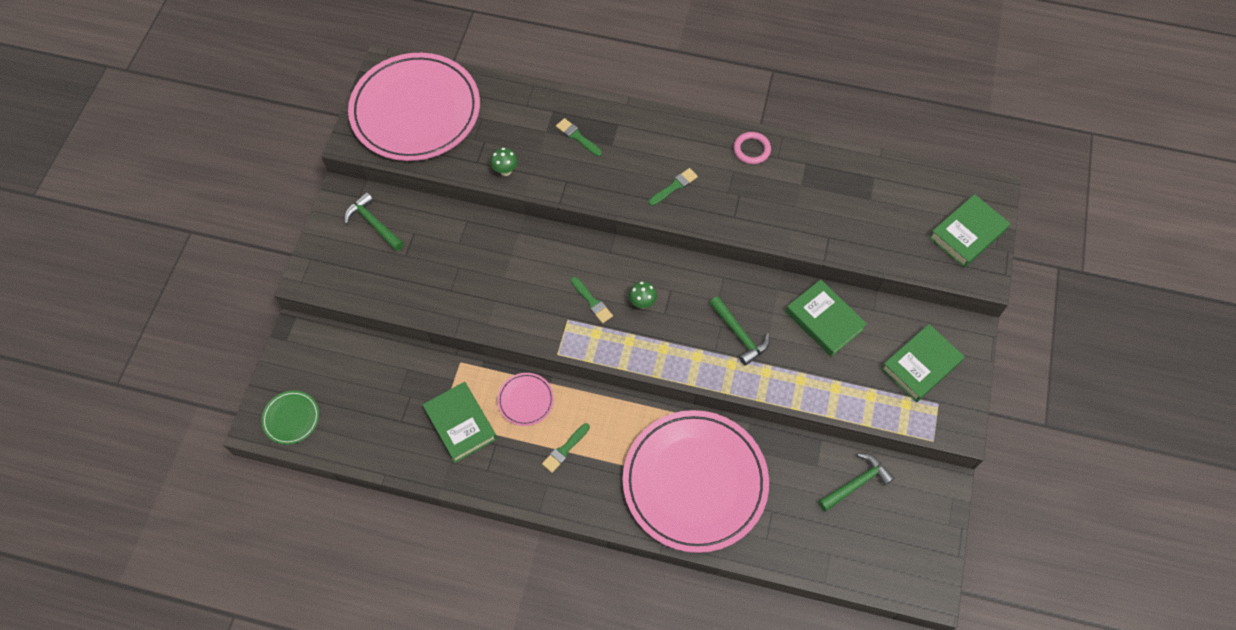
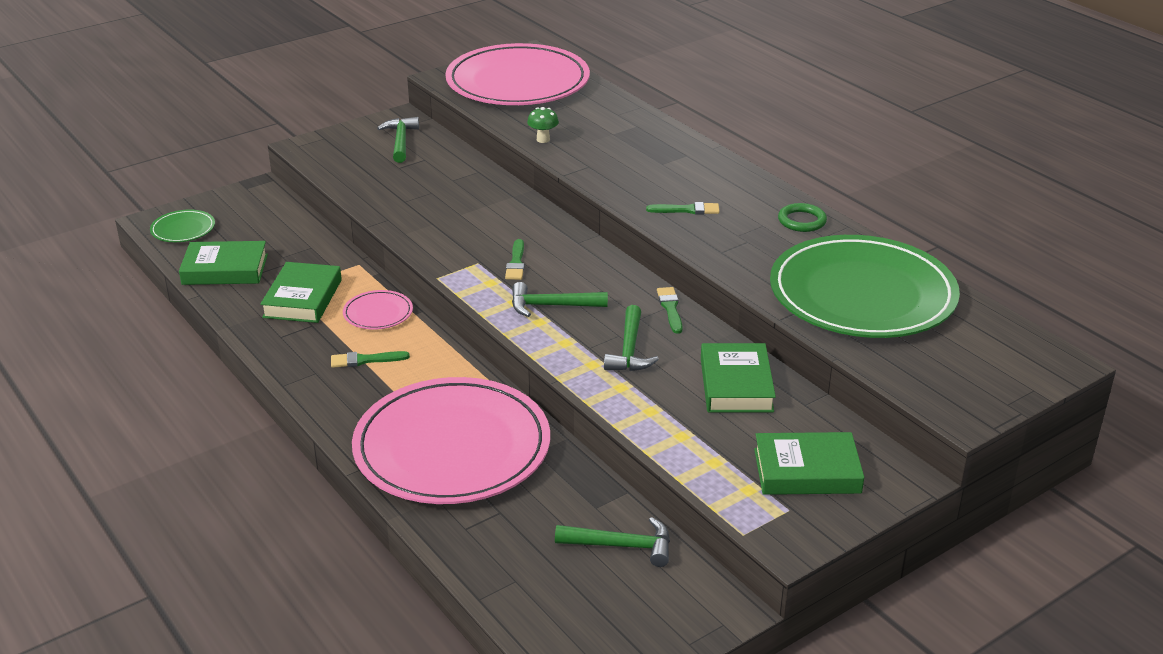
camera: 40 degrees right, 30 degrees down
green brush [556,118,602,157] -> green brush moved to [657,287,683,334]
green mushroom [629,281,657,309] -> none
pink ring [733,132,771,164] -> green ring [778,203,827,232]
green book [929,194,1010,268] -> green book moved to [179,241,268,285]
none -> green hammer [512,282,608,317]
none -> green plate [770,235,960,338]

